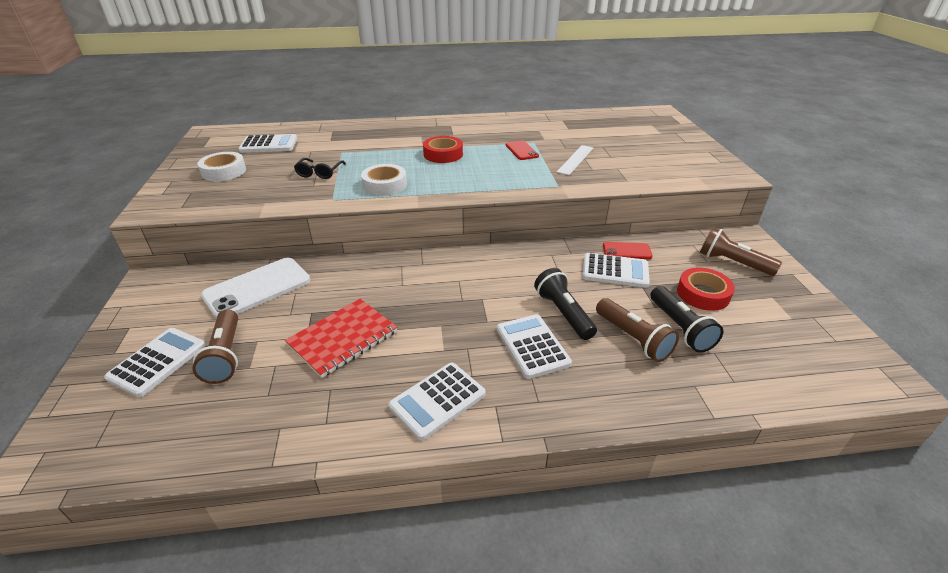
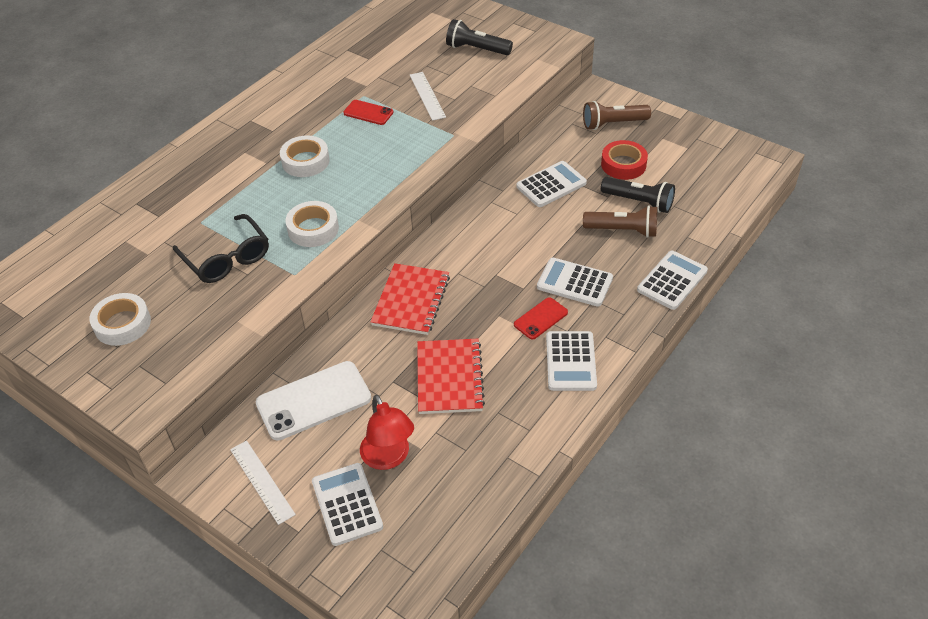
camera: 45 degrees left, 10 degrees up
brown flashlight [192,309,238,384] -> red lamp [360,395,414,470]
white phone [201,258,310,319] -> white phone turned 60 degrees clockwise [256,361,371,441]
white calculator [238,134,297,153] -> white calculator moved to [637,251,708,310]
black glasses [294,158,346,179] -> black glasses [173,214,269,283], size x1.57
red tape [423,136,463,163] -> white tape [280,135,330,177]
black flashlight [534,268,597,340] -> black flashlight moved to [446,19,513,55]
red phone [603,242,653,259] -> red phone moved to [514,297,568,340]
none -> white ruler [230,440,296,525]
none -> red notebook [370,263,450,335]

